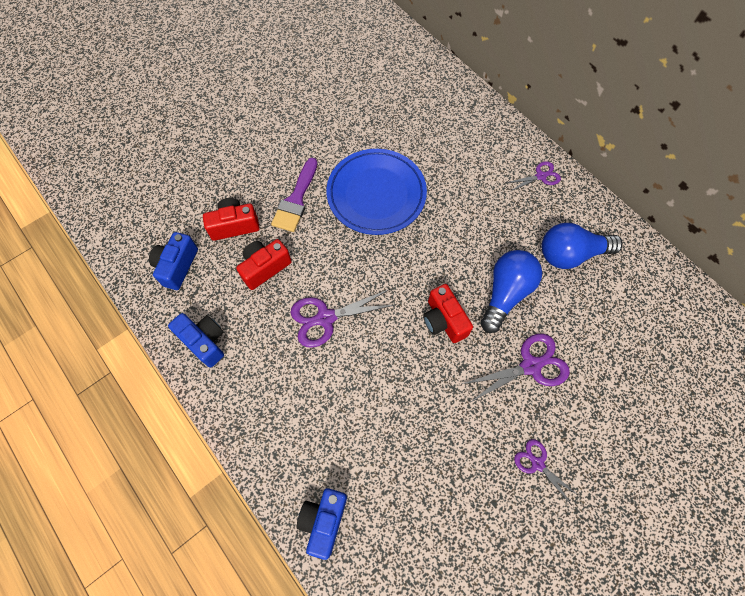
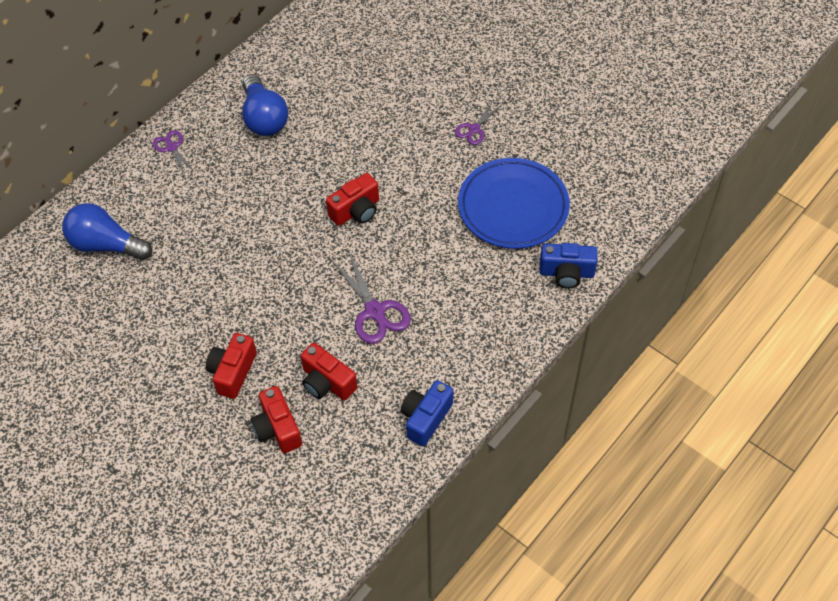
camera: 100 degrees left, 10 degrees down
blue camera [149,232,198,290] -> none
purple brush [271,158,317,232] -> red camera [206,333,257,399]
blue plate [326,149,427,235] -> blue plate moved to [458,158,570,249]
purple scissors [462,334,570,402] -> none
blue light bulb [481,250,542,333] -> blue light bulb moved to [62,203,152,260]

